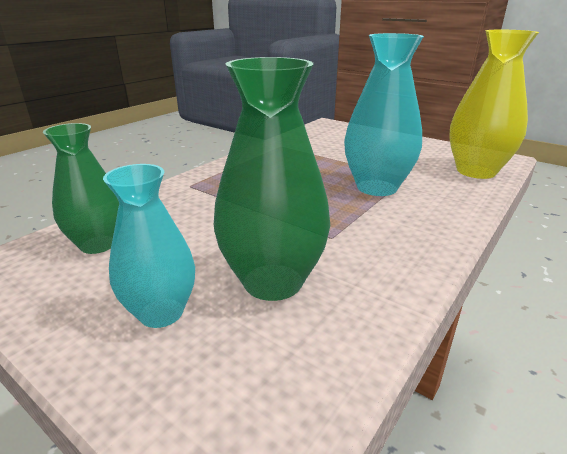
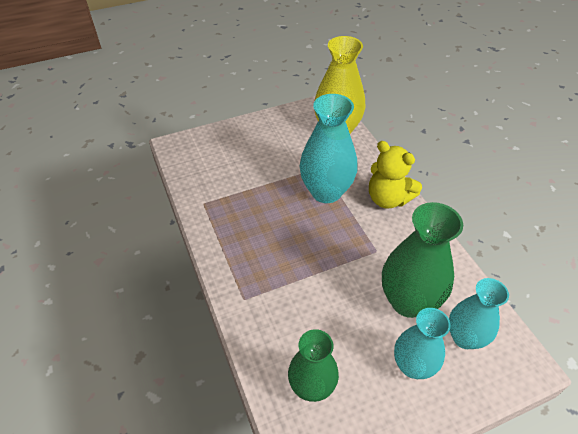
camera: 60 degrees left, 20 degrees up
none -> yellow teddy bear [369,141,422,208]
none -> turquoise vase [449,278,509,349]

